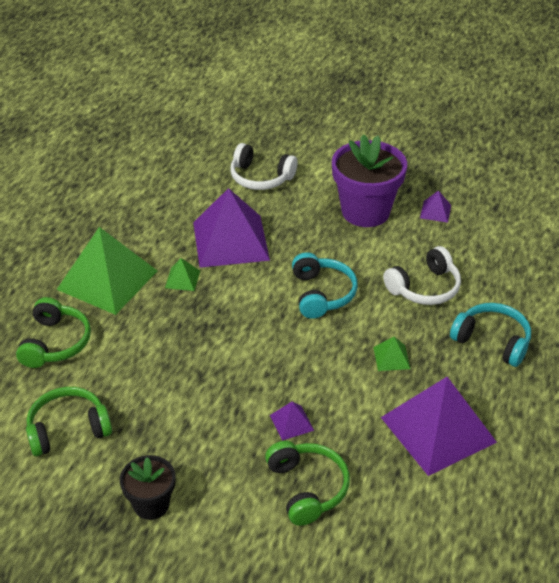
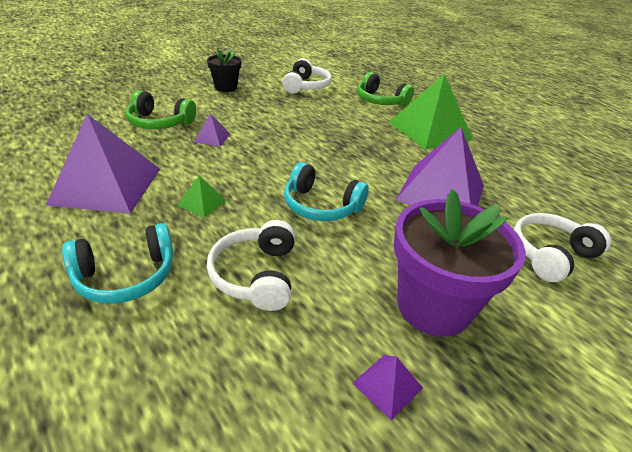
camera: 120 degrees right, 5 degrees down
green headphones [26,387,112,456] -> white headphones [282,59,332,94]
green pyramid [165,258,200,291] -> none

